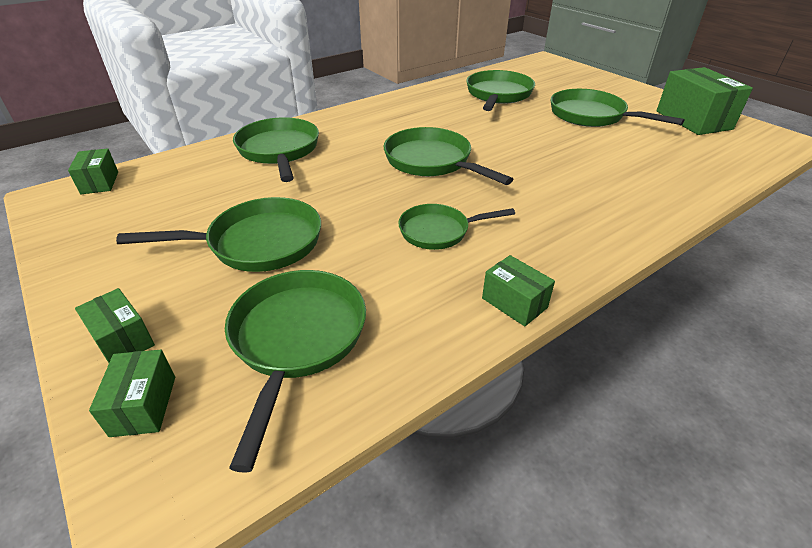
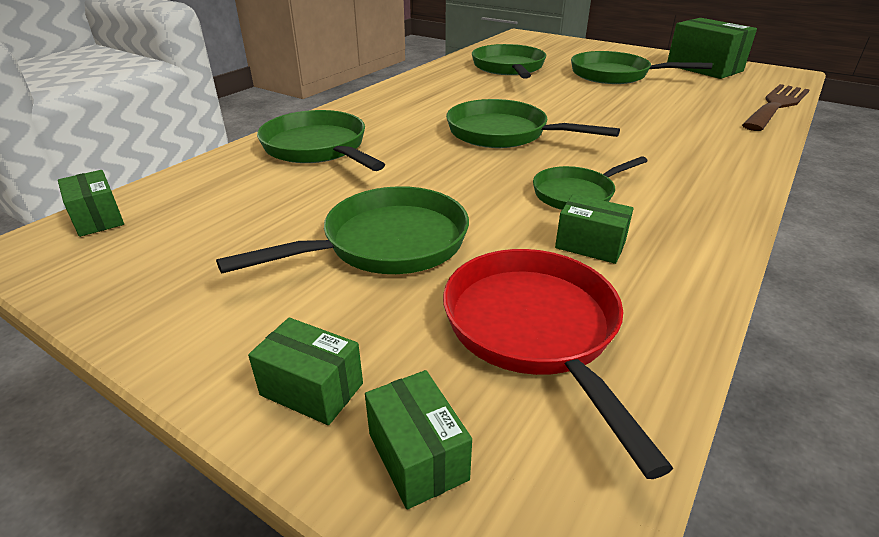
camera: 20 degrees left, 5 degrees down
green pan [225,270,366,473] -> red pan [443,249,673,479]
green box [482,255,555,326] -> green box moved to [555,194,634,264]
none -> brown fork [742,84,810,131]

